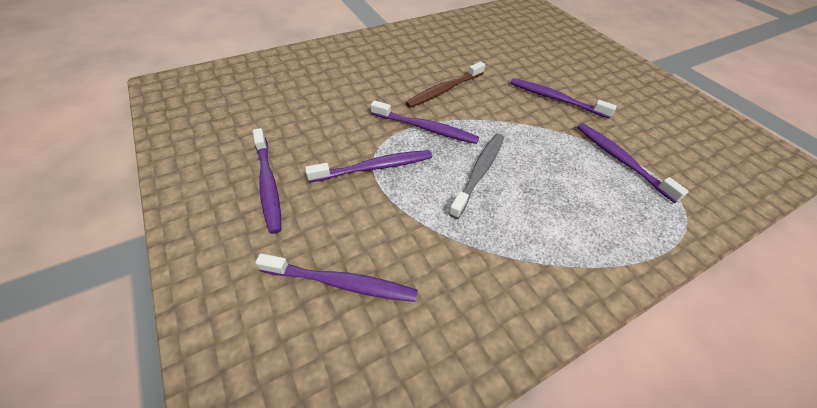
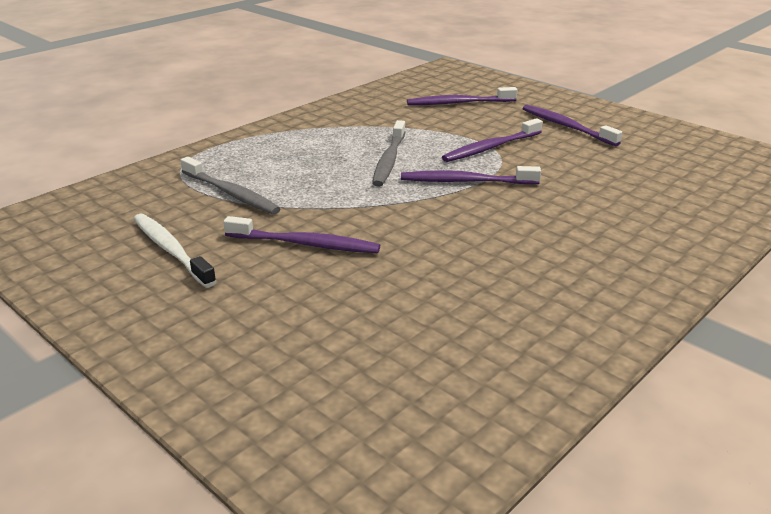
camera: 165 degrees right, 20 degrees down
brown toothbrush [405,61,485,108] -> none
purple toothbrush [577,123,689,203] -> grey toothbrush [180,157,281,214]
none -> white toothbrush [133,214,216,288]

